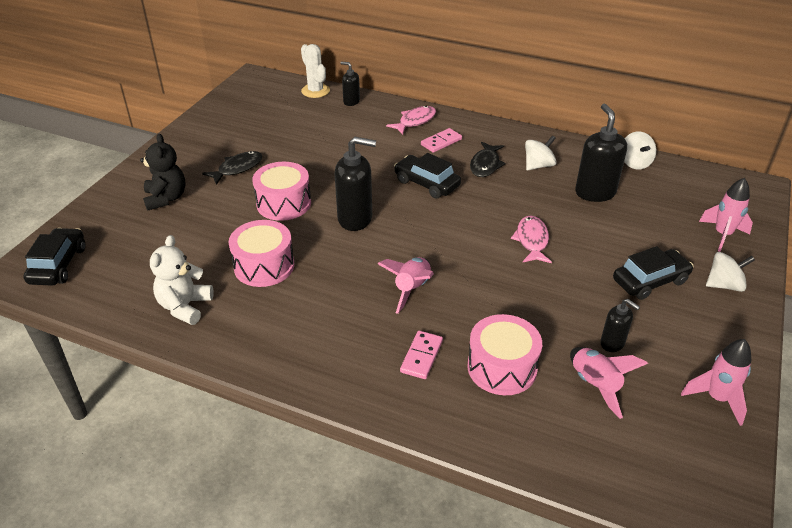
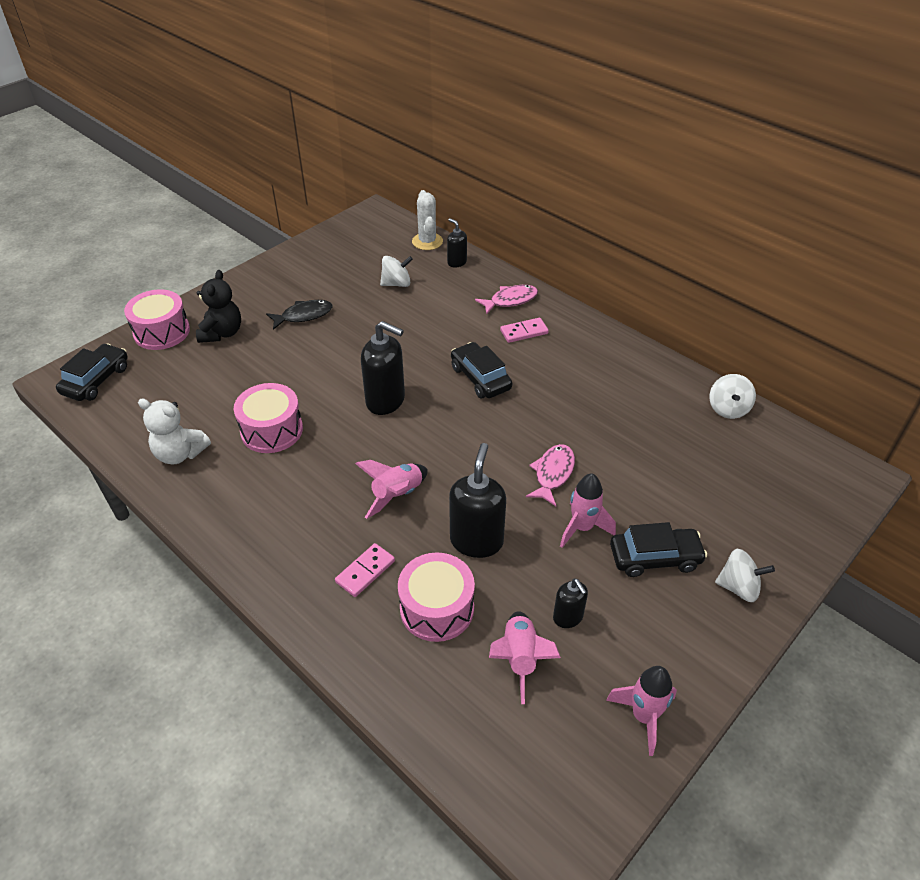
camera: 20 degrees right, 5 degrees up
white teddy bear [150,235,214,325] -> white teddy bear turned 105 degrees counterclockwise [138,399,211,464]
pink drum [252,162,311,221] -> pink drum moved to [124,289,190,350]
black fish [470,142,506,177] -> none
white spinning top [525,135,557,170] -> white spinning top moved to [380,256,413,287]
black soap dispenser [575,104,627,202] -> black soap dispenser moved to [449,443,506,558]
pink rocket [699,178,753,252] -> pink rocket moved to [560,473,616,548]

